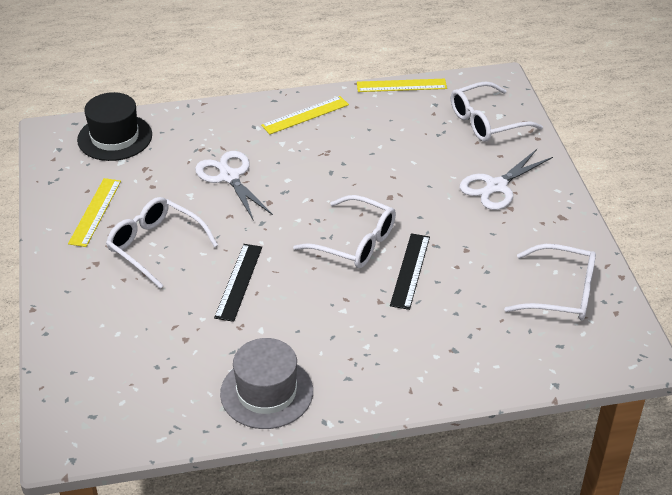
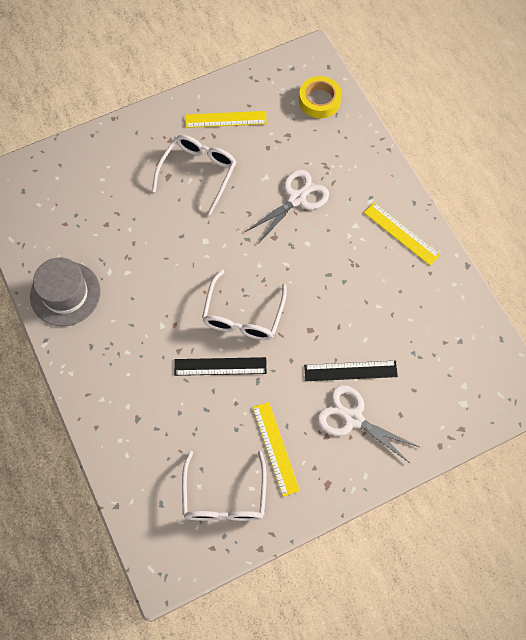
camera: 75 degrees right, 25 degrees up
black hat [77,92,152,161] -> yellow tape [299,76,342,118]
black ruler [214,244,262,322] -> black ruler moved to [304,361,398,381]
yellow ruler [357,79,447,92] -> yellow ruler moved to [253,402,300,497]
white glasses [451,81,543,142] -> none

